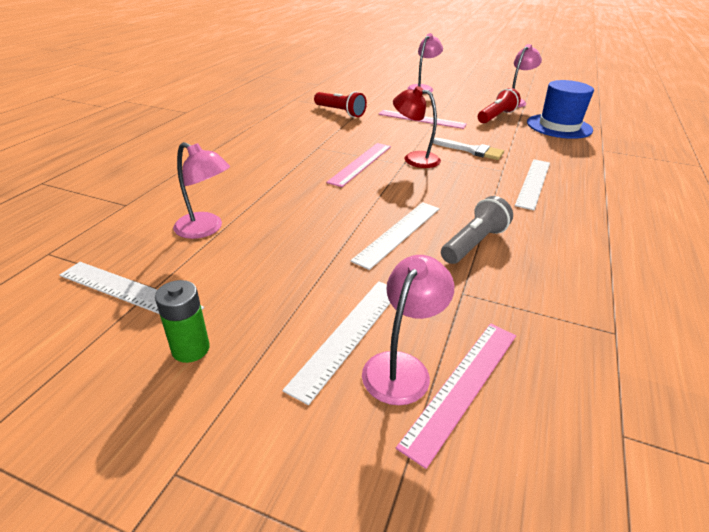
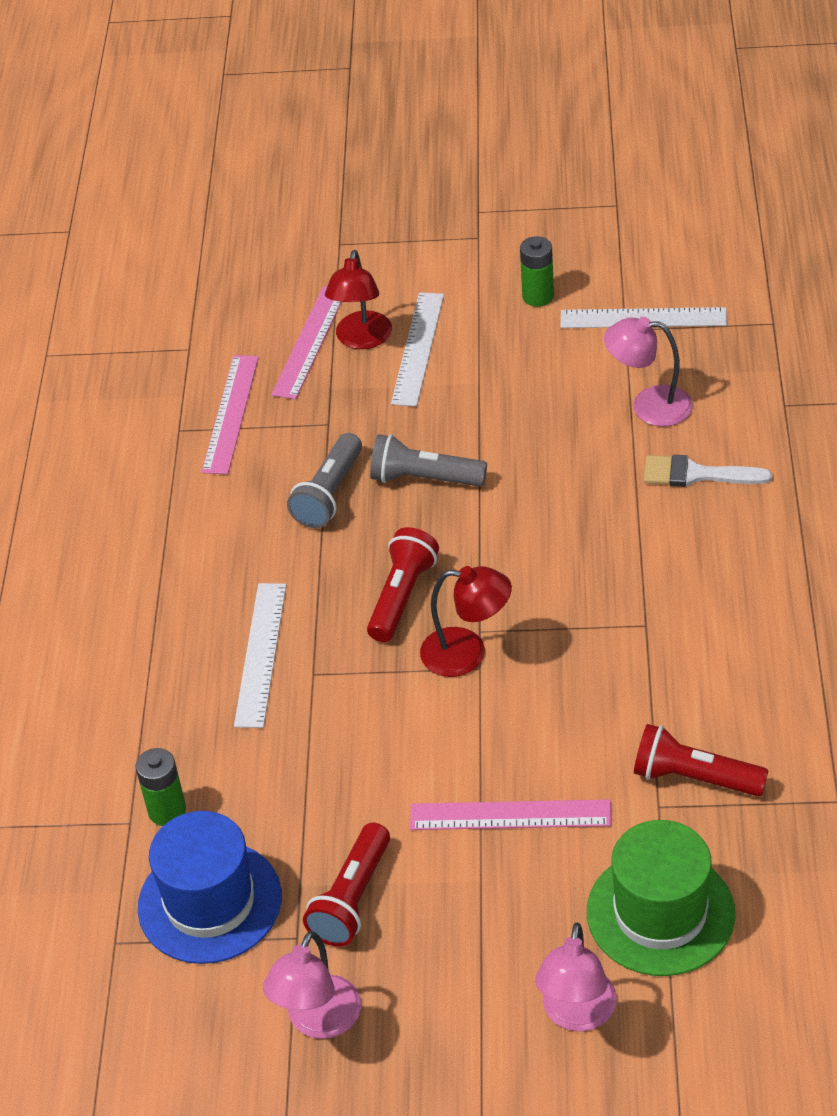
camera: 165 degrees right, 10 degrees up
pink ruler [326,143,391,187] -> pink ruler moved to [202,355,259,474]
white ruler [350,202,440,270] -> grey flashlight [370,434,487,487]
pink lamp [362,255,454,405] -> red lamp [325,250,392,349]
white brush [433,138,504,160] -> white brush moved to [644,455,772,487]
none -> green battery [136,748,186,826]
none -> red flashlight [367,527,439,642]
none -> green hat [587,820,735,976]

